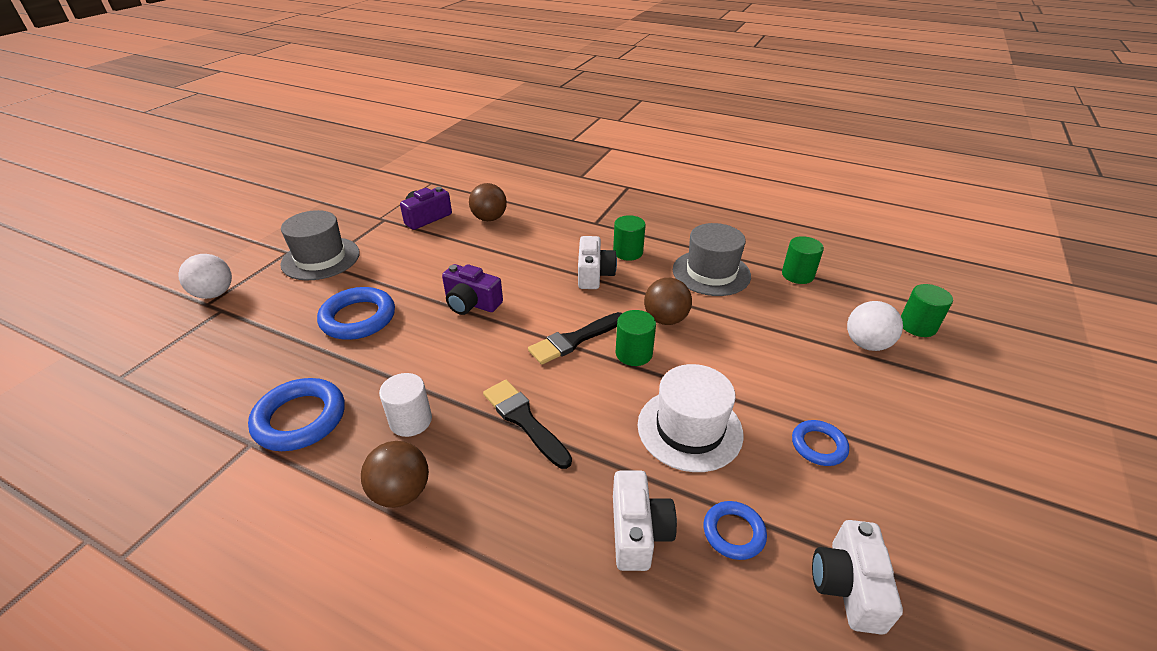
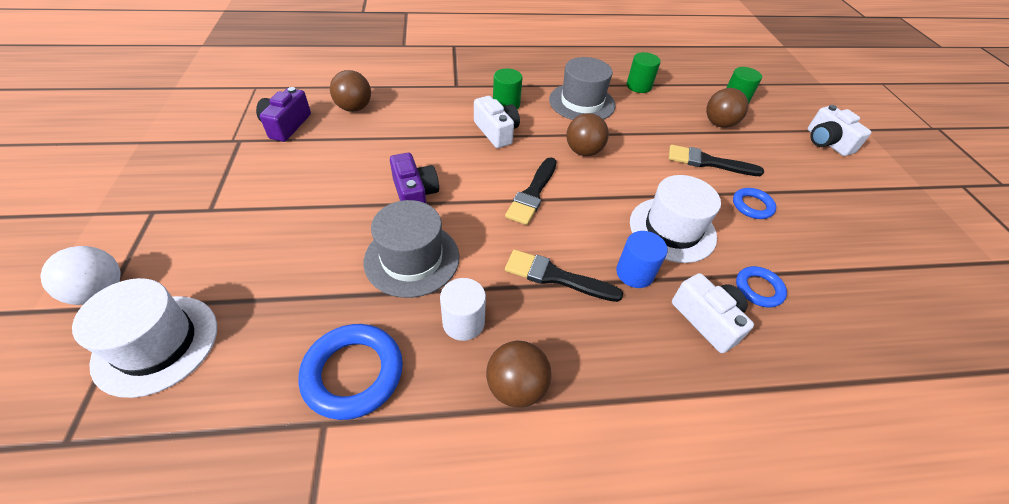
camera: 35 degrees left, 10 degrees up
grey hat [280,210,360,280] -> grey hat moved to [364,200,459,298]
blue ring [317,287,395,340] -> none
purple camera [442,264,503,315] -> purple camera turned 105 degrees counterclockwise [390,153,439,204]
green cylinder [616,310,656,366] -> none
white camera [812,520,903,635] -> white camera moved to [807,105,872,156]
white ball [847,301,903,351] -> brown ball [706,88,748,128]
none -> white hat [72,278,217,398]
none -> blue cylinder [616,231,668,288]
none -> black brush [669,145,764,176]

